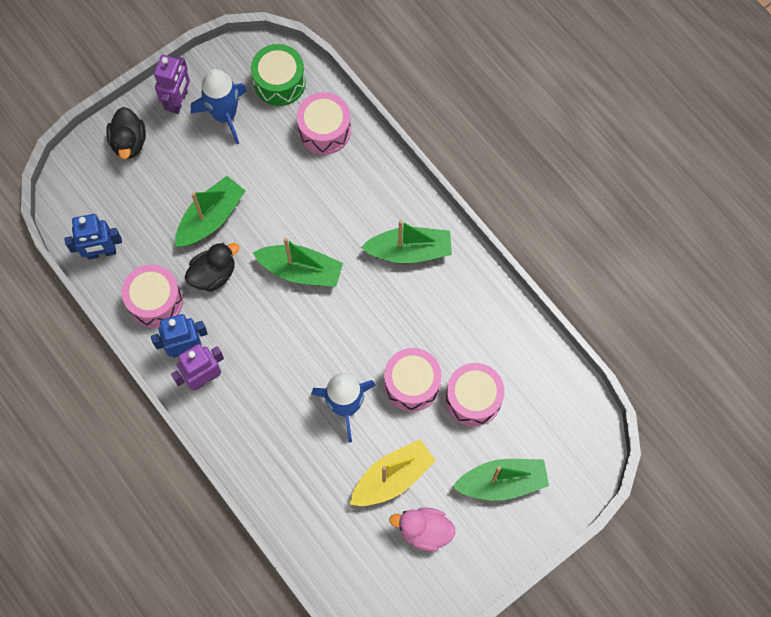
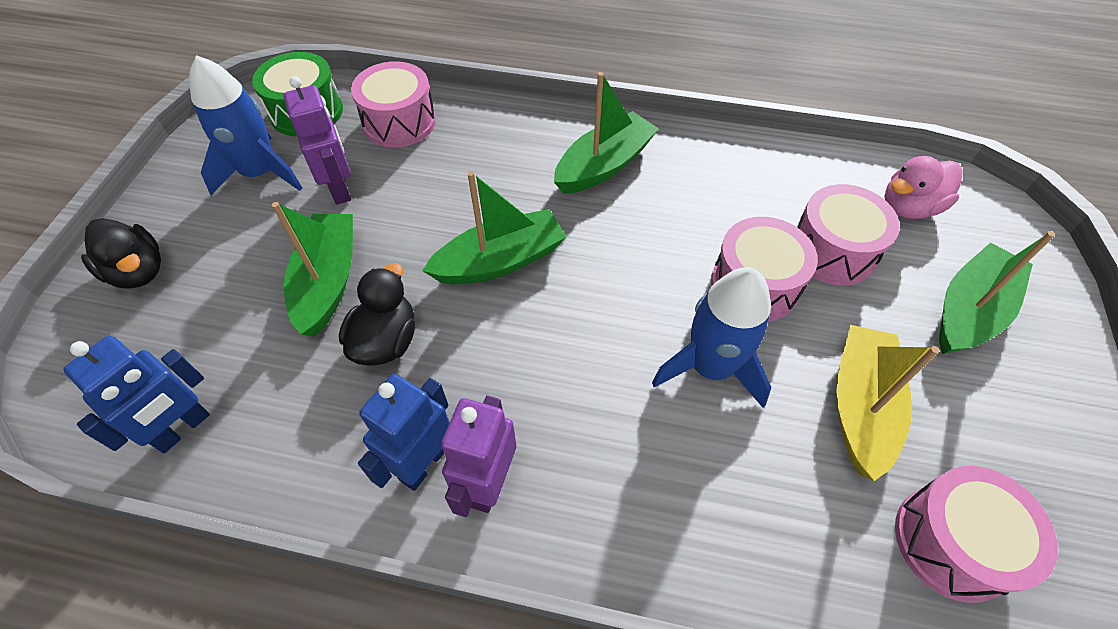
camera: 40 degrees left, 15 degrees down
pink drum [122,264,183,328] -> pink drum moved to [895,466,1058,603]
purple robot [154,55,190,114] -> purple robot moved to [284,76,351,205]
pink duck [389,507,456,552] -> pink duck moved to [884,156,963,219]

